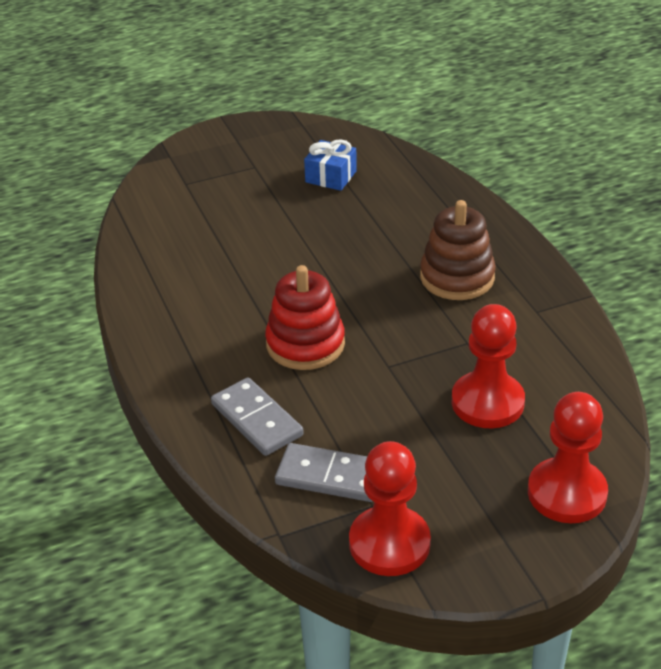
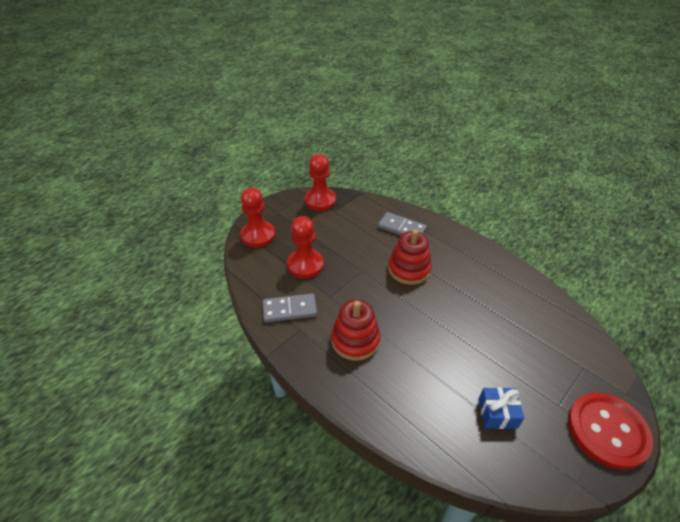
camera: 155 degrees right, 5 degrees up
grey domino [275,443,372,502] -> grey domino moved to [263,293,317,322]
brown stacking toy [420,200,496,300] -> red stacking toy [331,299,380,361]
none -> red button [568,393,653,470]

